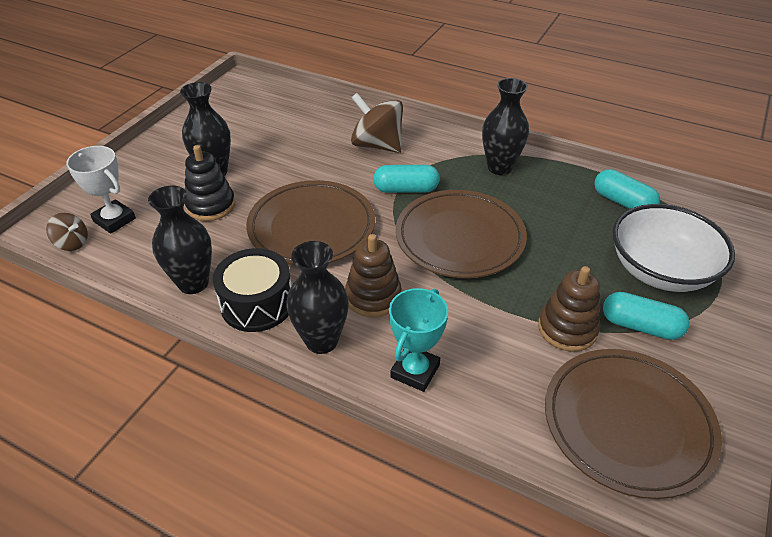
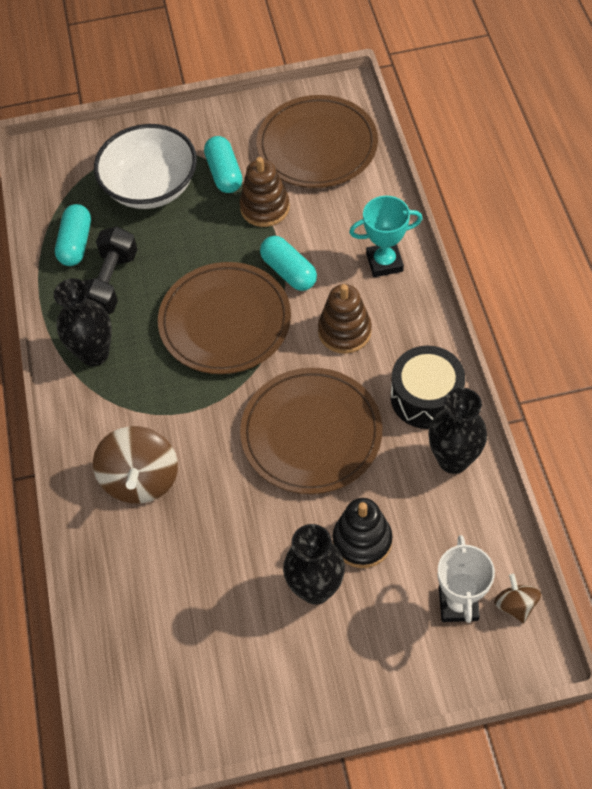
camera: 125 degrees left, 15 degrees up
black vase [286,241,349,354] -> none
turquoise capsule [373,165,440,193] -> turquoise capsule moved to [260,236,317,291]
none -> black dumbbell [84,226,138,314]

